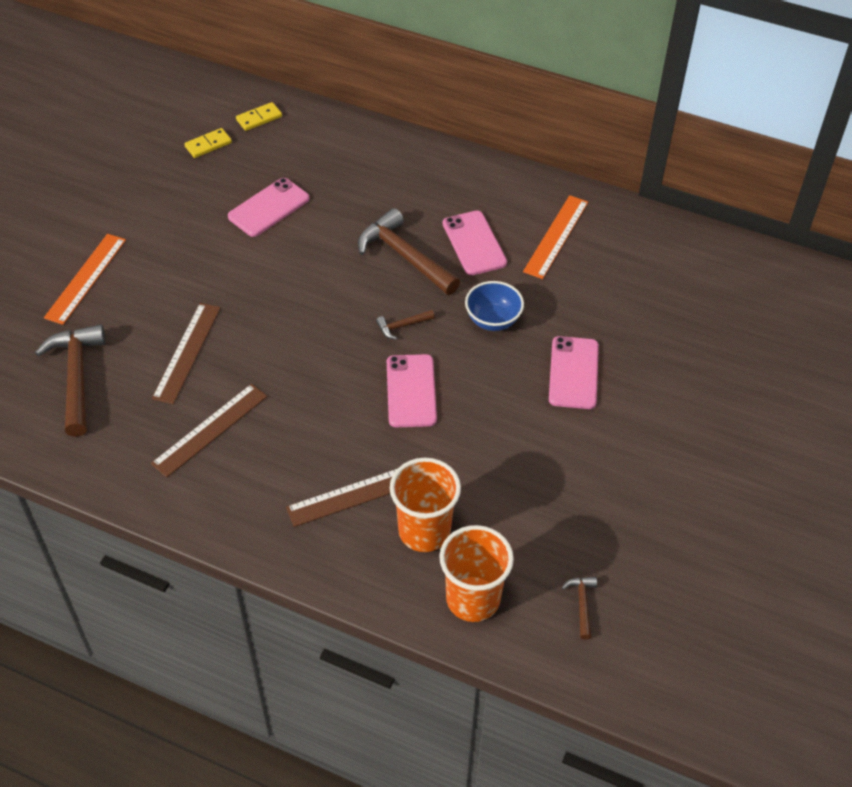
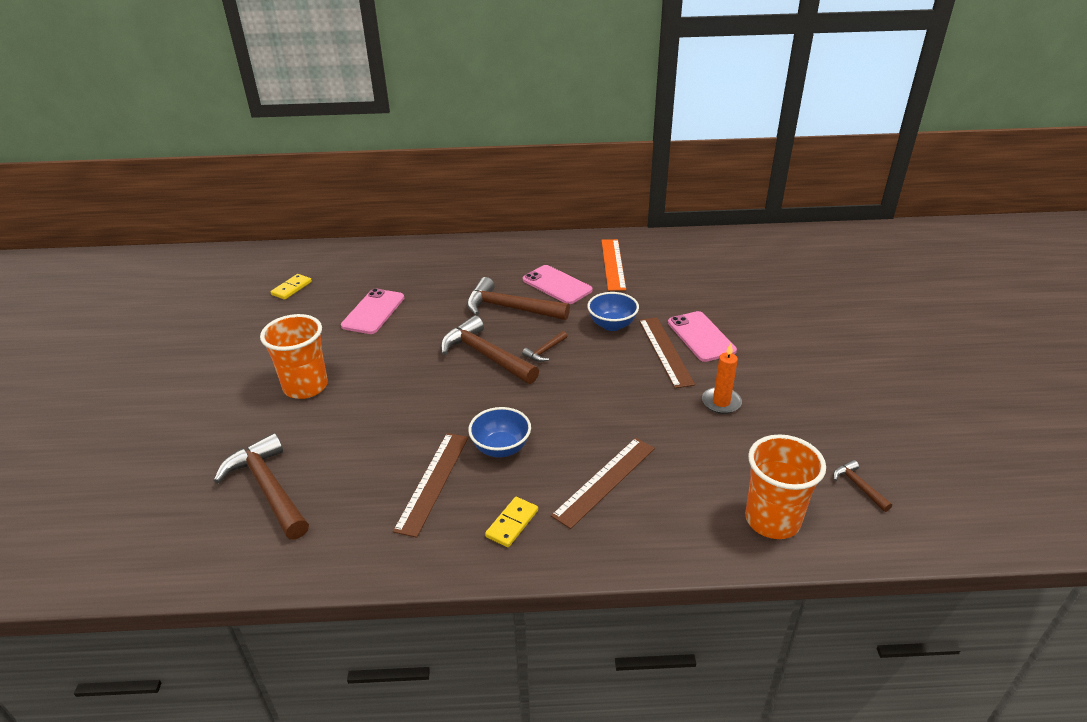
camera: 25 degrees left, 15 degrees down
orange ruler [44,234,126,325] -> none
brown ruler [152,303,221,404] -> brown ruler moved to [639,317,695,388]
yellow domino [236,102,282,131] -> yellow domino moved to [485,497,538,547]
pink phone [387,354,437,427] -> none
orange cup [390,458,461,552] -> orange cup moved to [260,314,328,399]
none -> brown hammer [441,315,539,384]
none -> blue bowl [468,407,531,458]
none -> orange candle [702,343,742,414]

